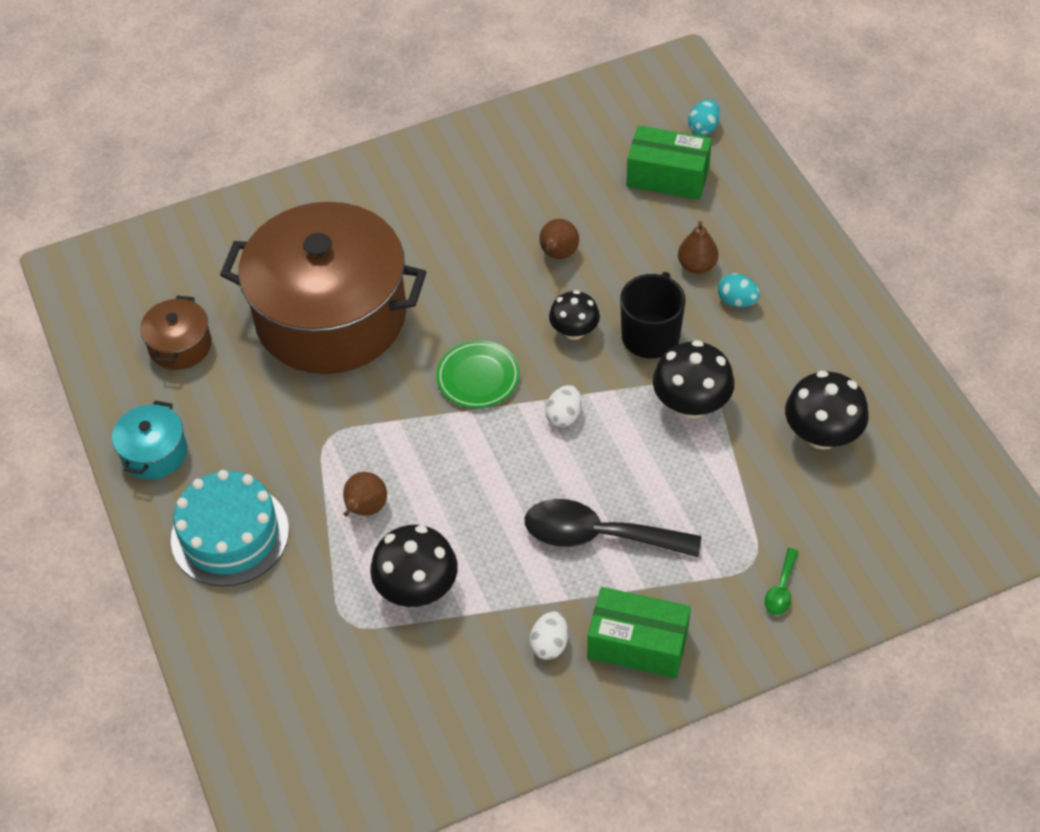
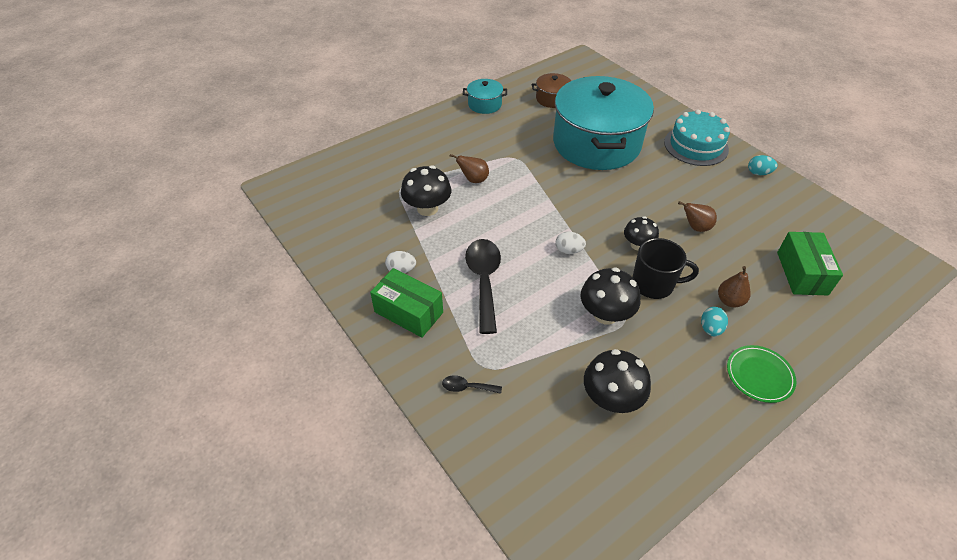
camera: 75 degrees right, 5 degrees down
turquoise cake [171,470,289,587] -> turquoise cake moved to [664,109,730,166]
brown pot [220,202,426,374] -> turquoise pot [553,76,654,170]
green plate [436,340,520,408] -> green plate moved to [727,345,796,403]
green box [588,587,691,679] -> green box turned 60 degrees counterclockwise [370,268,443,338]
turquoise egg [688,99,720,136] -> turquoise egg moved to [748,155,777,175]
green spoon [765,548,799,616] -> black spoon [442,375,502,394]

